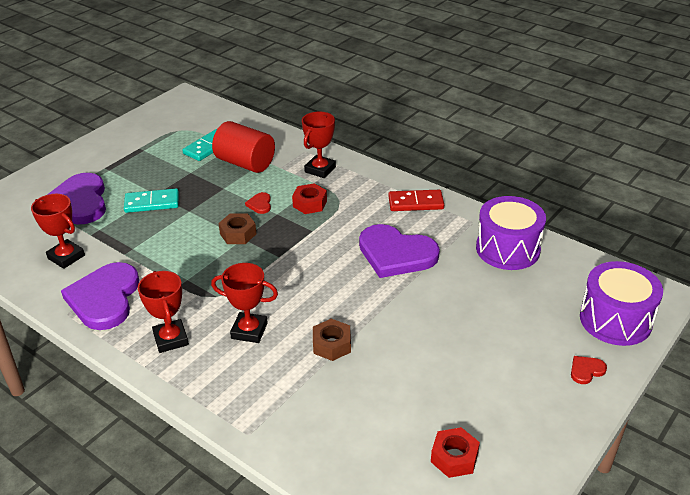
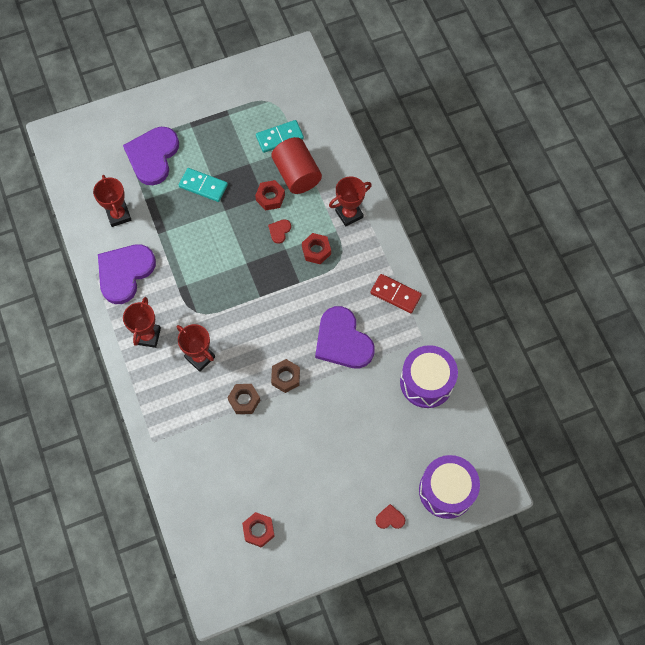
camera: 30 degrees right, 30 degrees up
brown nut [218,214,256,244] -> brown nut moved to [271,359,300,393]
none -> red nut [255,180,285,210]

